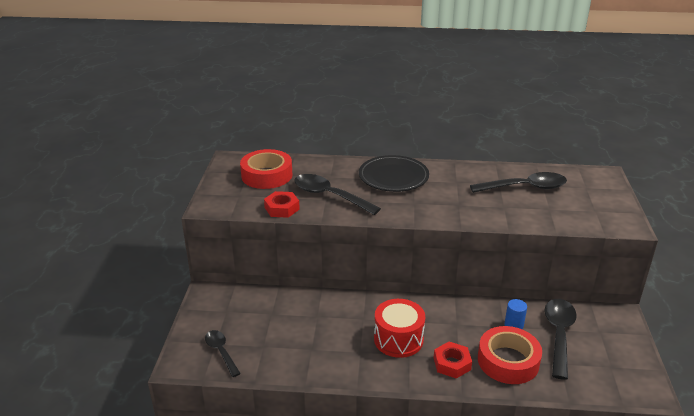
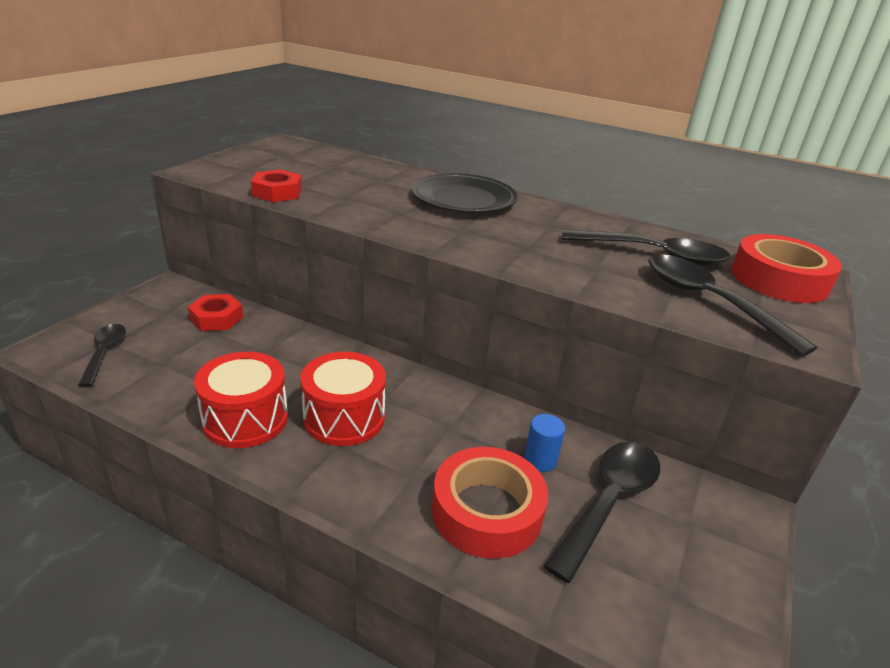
camera: 20 degrees right, 0 degrees up
red tape [240,149,292,189] -> red tape moved to [731,234,842,303]
black spoon [294,174,381,215] -> black spoon moved to [648,254,817,356]
red nut [434,342,472,379] -> red nut moved to [188,294,243,331]
none -> red drum [194,352,288,448]

